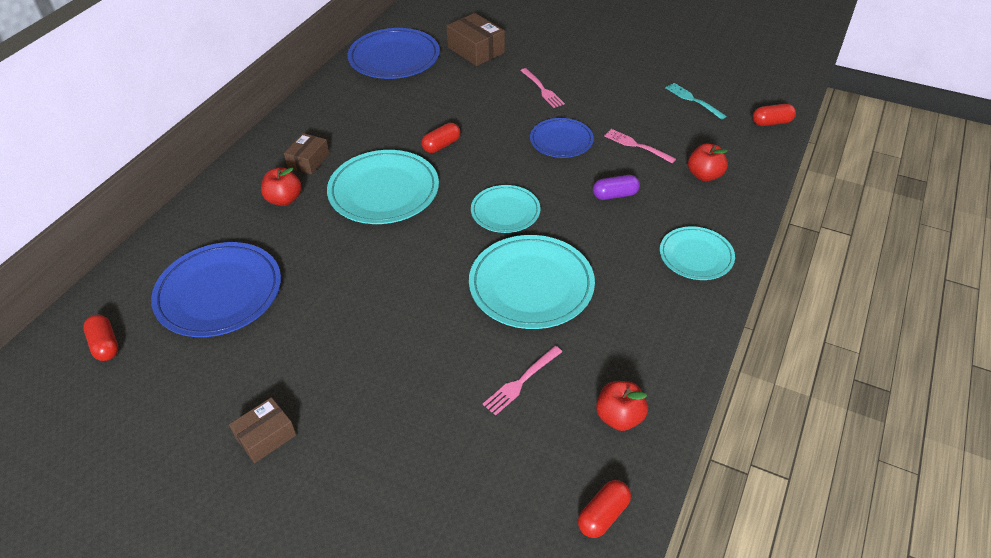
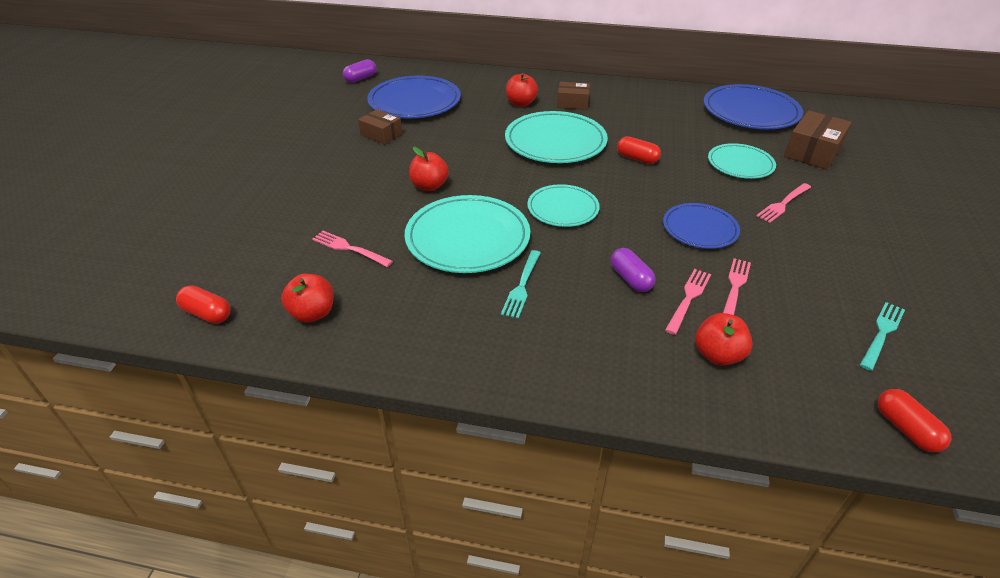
camera: 75 degrees right, 5 degrees down
red capsule [83,314,118,361] -> purple capsule [343,59,377,83]
brown box [229,397,296,463] -> brown box moved to [358,109,402,145]
turquoise plate [660,227,735,280] -> turquoise plate moved to [708,143,776,179]
none -> red apple [409,147,449,191]
none -> turquoise fork [501,250,541,319]
none -> pink fork [665,269,711,335]

